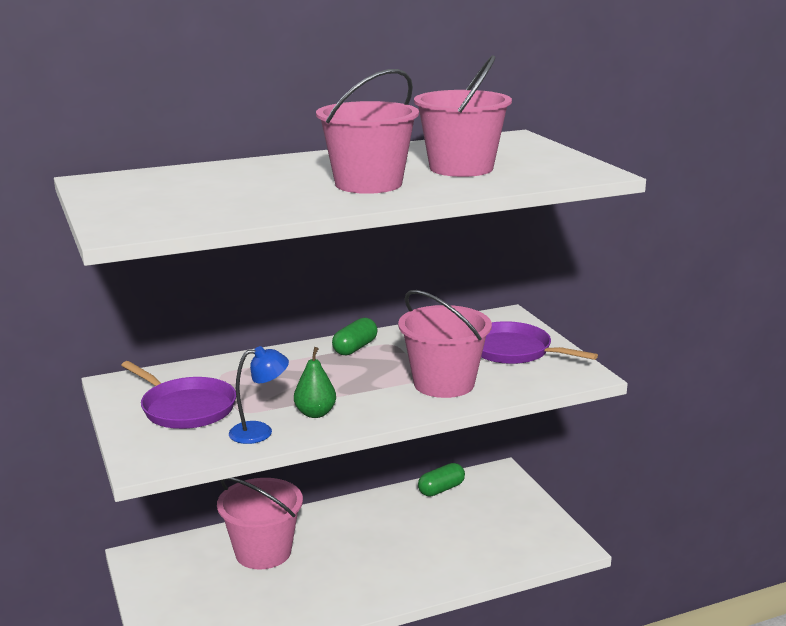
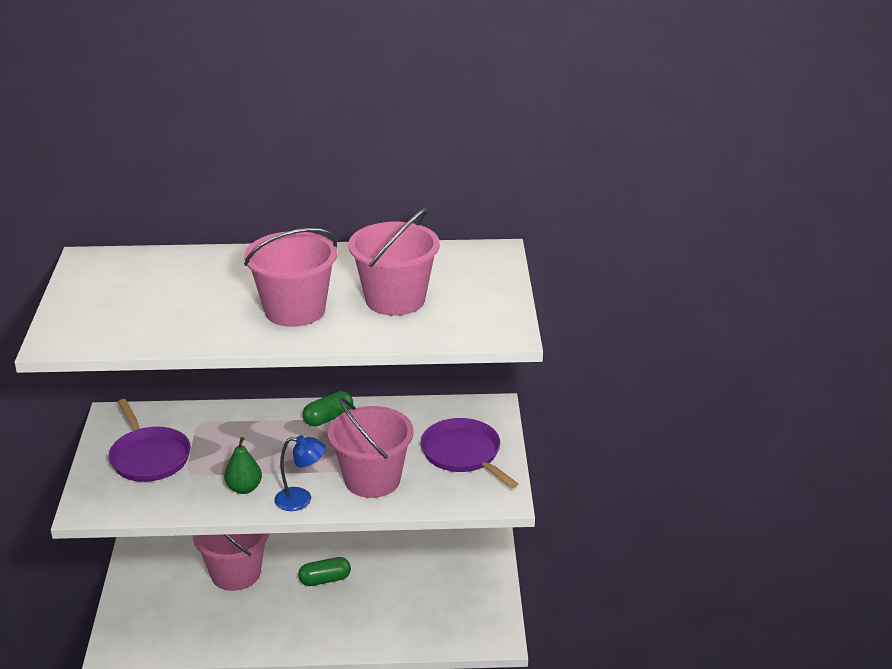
camera: 20 degrees right, 10 degrees up
blue lamp [229,346,289,444] -> blue lamp moved to [275,435,326,511]
green capsule [418,463,465,496] -> green capsule moved to [298,557,351,586]

